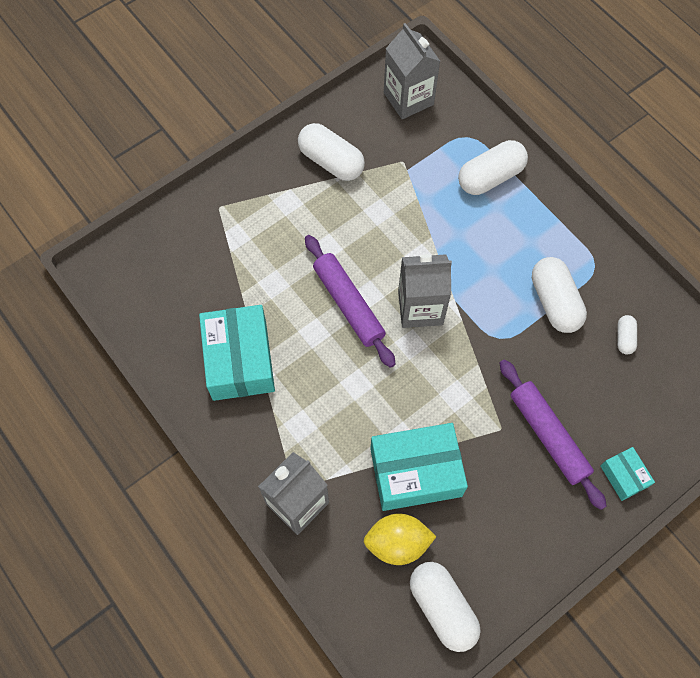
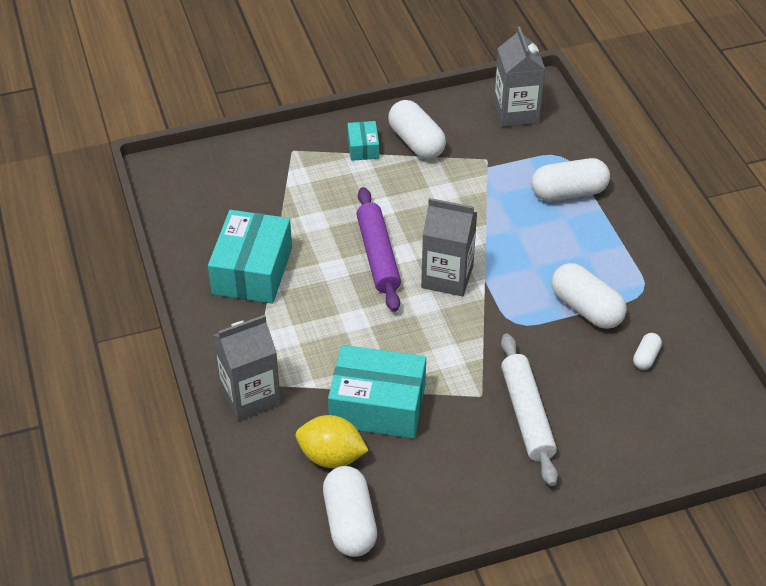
camera: 20 degrees right, 20 degrees down
purple rolling pin [500,359,607,510] -> white rolling pin [501,334,558,486]
white capsule [532,257,587,333] -> white capsule turned 45 degrees counterclockwise [551,263,627,329]
turquoise box [600,447,655,501] -> turquoise box moved to [347,121,379,161]

